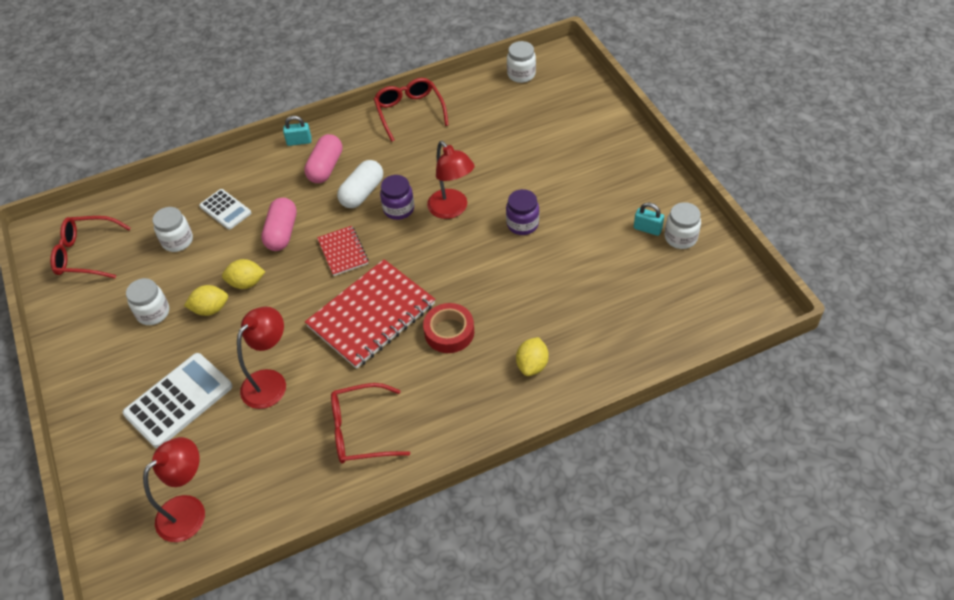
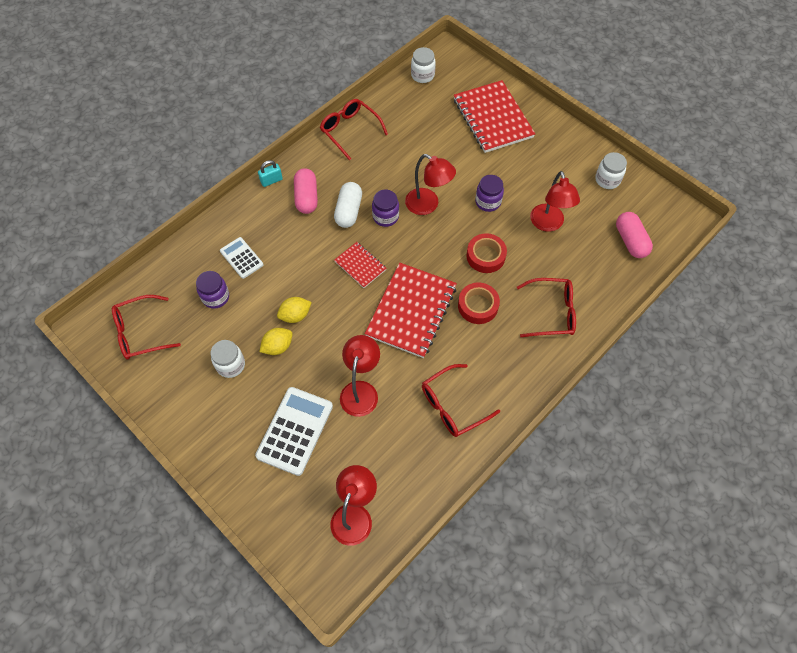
camera: 25 degrees left, 10 degrees up
white jar [153,207,193,252] -> purple jar [196,271,229,309]
white calculator [199,189,251,230] -> white calculator turned 150 degrees counterclockwise [220,237,264,279]
pink capsule [261,198,297,251] -> pink capsule moved to [616,212,653,258]
yellow lemon [516,337,549,376] -> red glasses [517,278,576,337]
turquoise padlock [634,202,664,236] -> none
none -> red notebook [454,80,535,153]
none -> red tape [466,233,507,273]
none -> red lamp [530,171,580,231]

